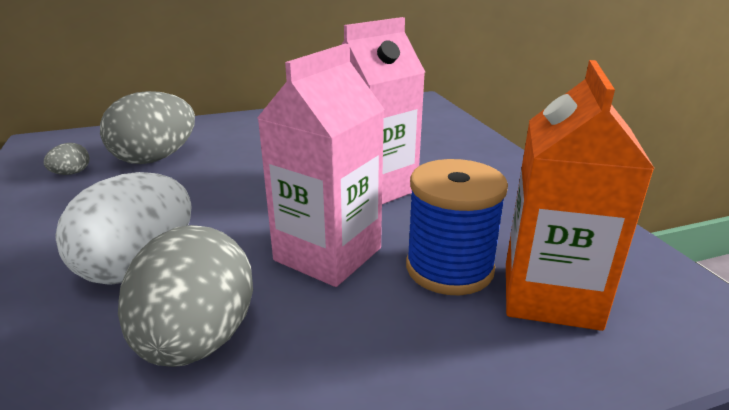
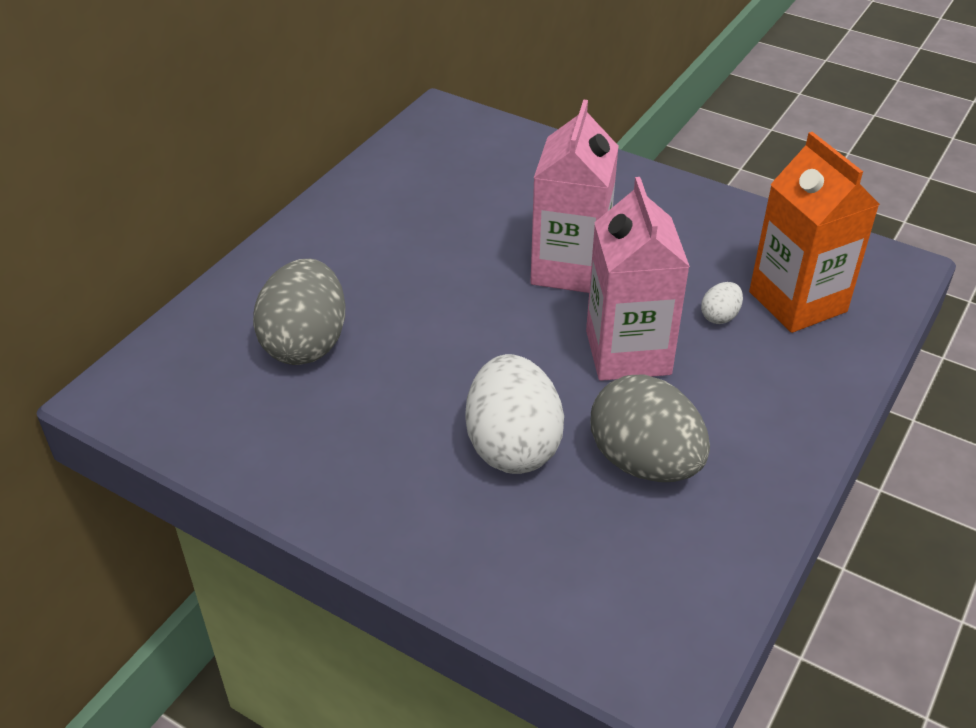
camera: 40 degrees left, 15 degrees up
grey egg [44,143,90,175] -> none
blue spool [406,159,508,295] -> white egg [701,282,743,324]

